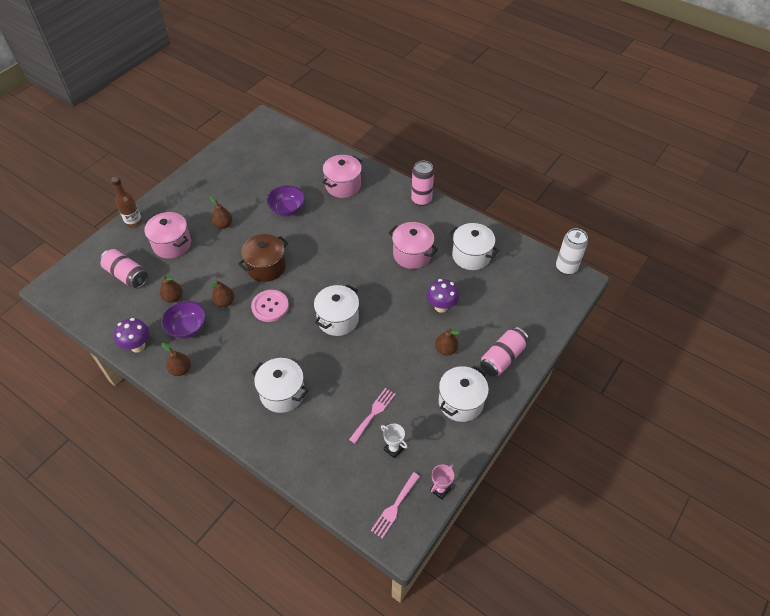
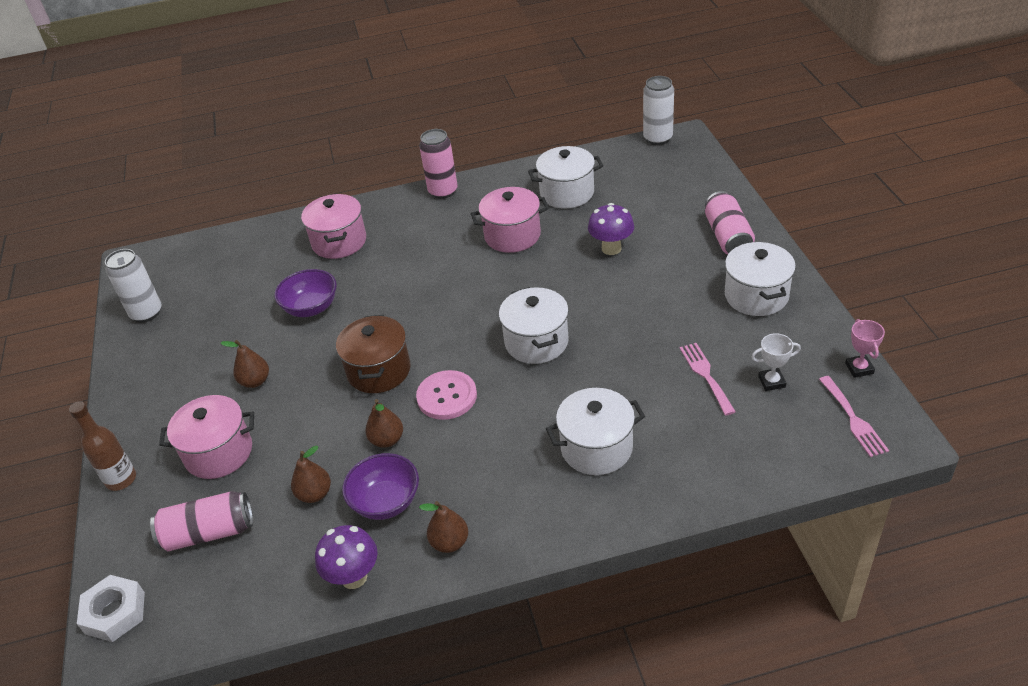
camera: 45 degrees left, 10 degrees down
brown pear [435,328,460,355] -> none
none -> white nut [77,575,145,642]
none -> white can [105,249,161,322]

